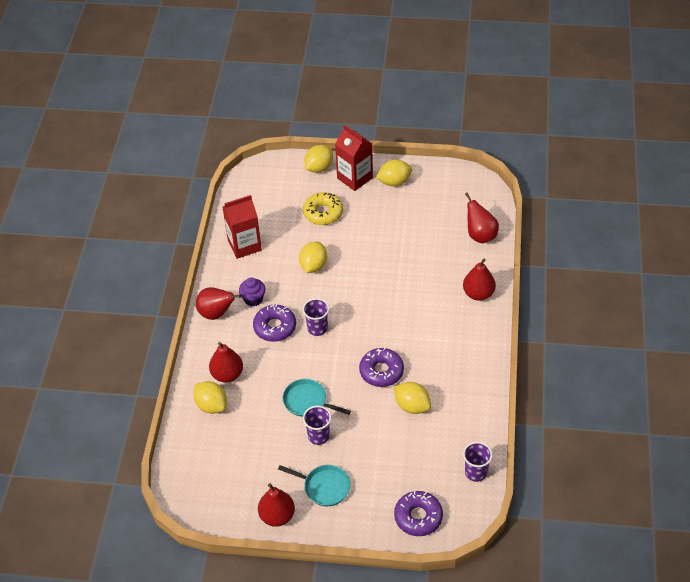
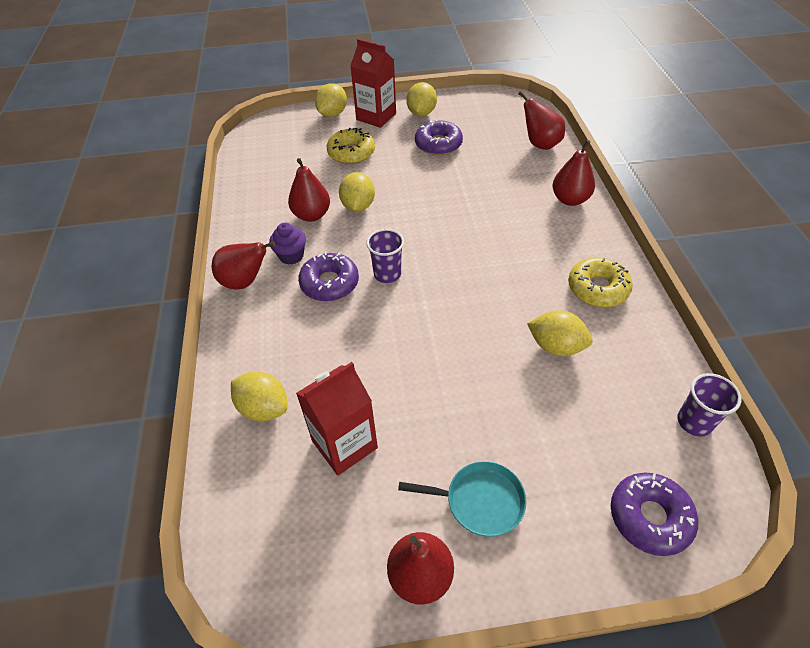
camera: 15 degrees left, 0 degrees up
red pear [209,342,243,383] -> red pear moved to [288,158,330,222]
red carton [222,195,262,259] -> red carton moved to [296,362,378,475]
turquoise pan [283,379,351,417] -> none
purple cup [303,406,331,445] -> none
purple donut [359,348,404,387] -> purple donut moved to [415,119,463,155]
yellow lemon [376,160,412,186] -> yellow lemon turned 45 degrees counterclockwise [406,82,437,116]
none -> yellow donut [568,257,633,307]

